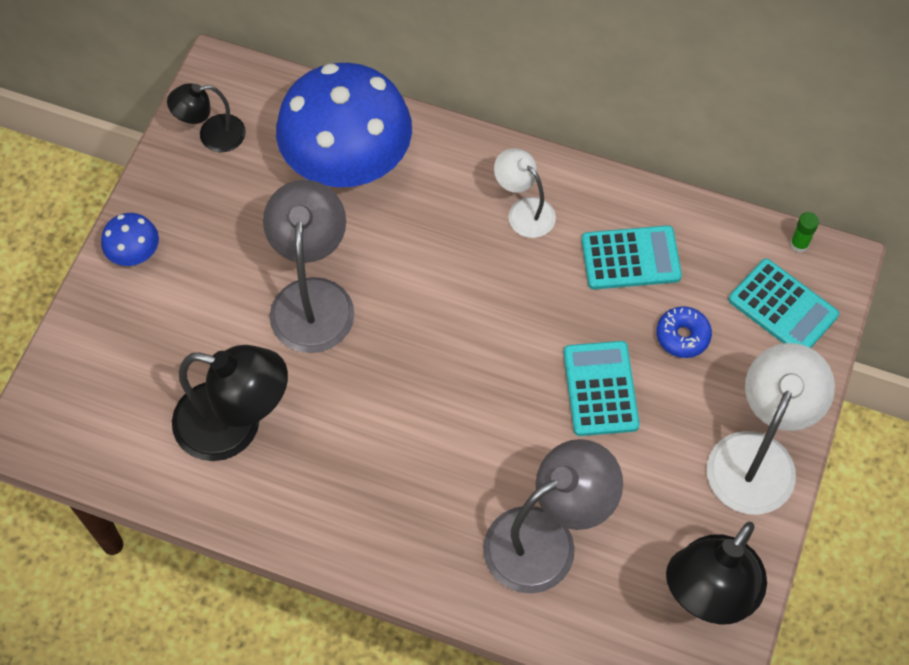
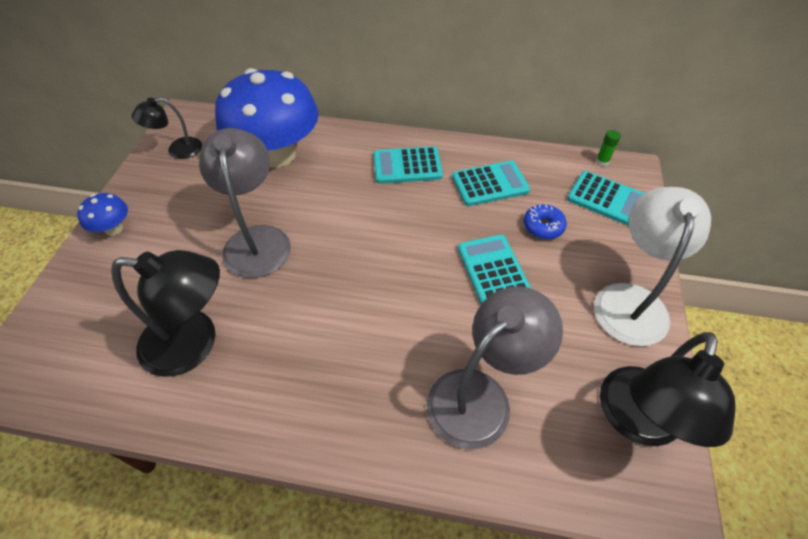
camera: 10 degrees left, 10 degrees down
white lamp [494,148,556,238] -> turquoise calculator [373,146,443,184]

